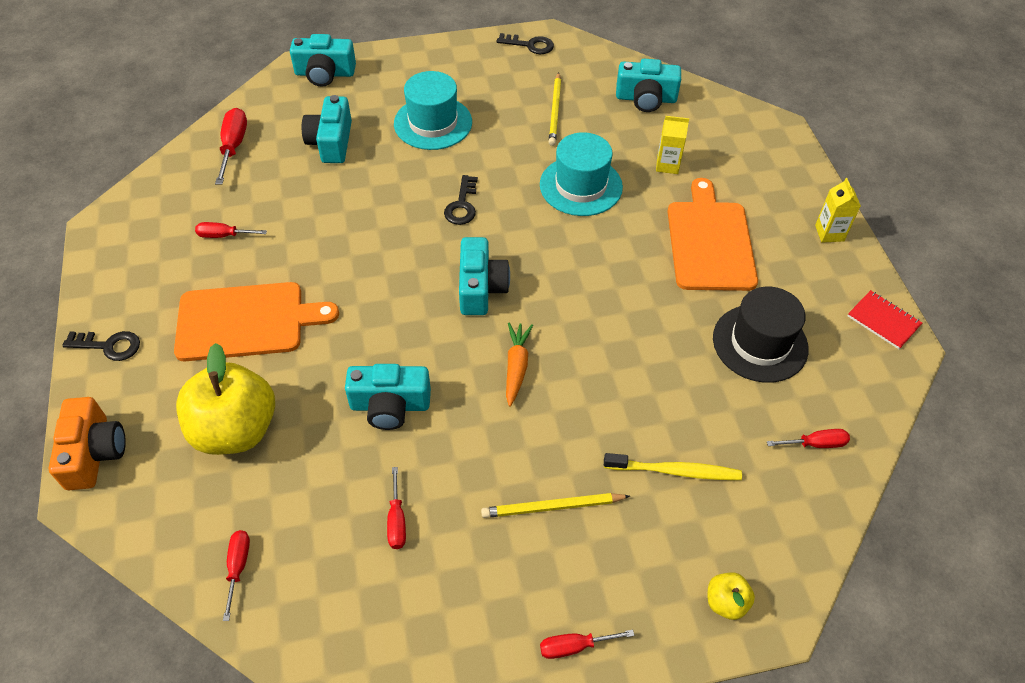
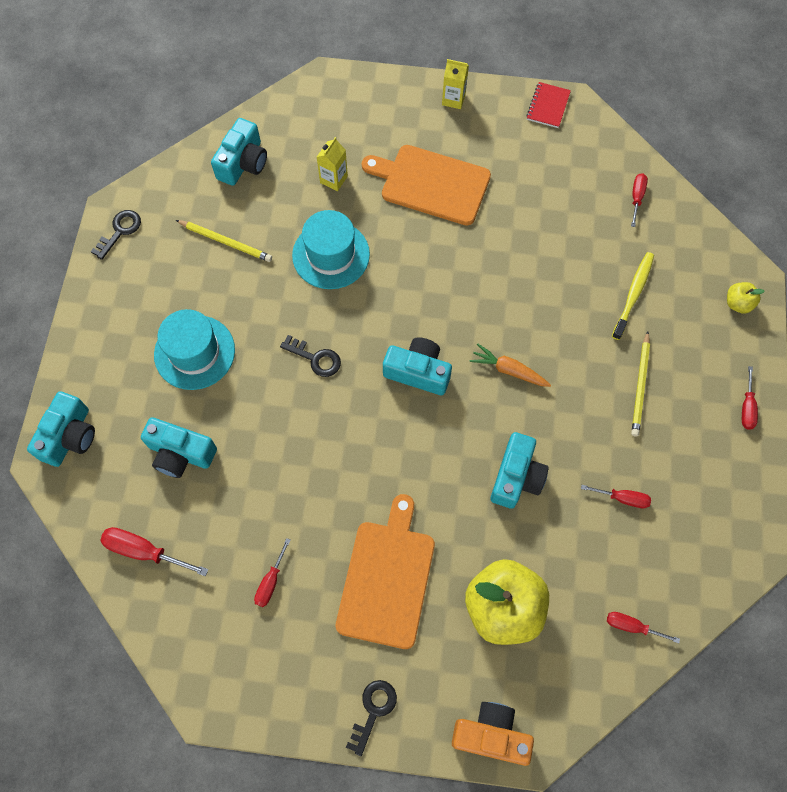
camera: 70 degrees left, 15 degrees up
black hat [713,287,809,383] -> none
red notebook [848,290,922,349] -> red notebook turned 45 degrees counterclockwise [526,82,571,128]

